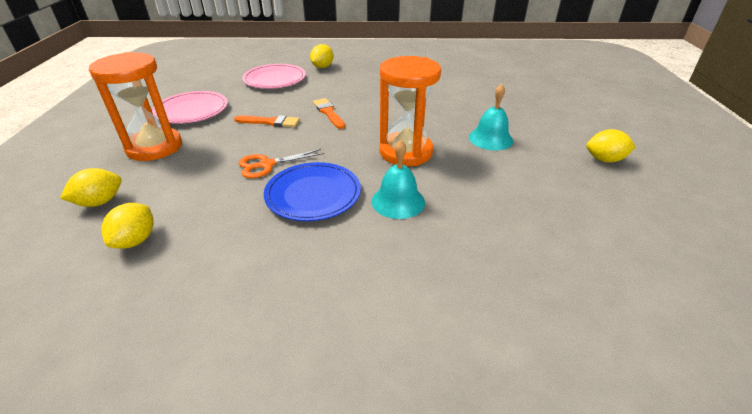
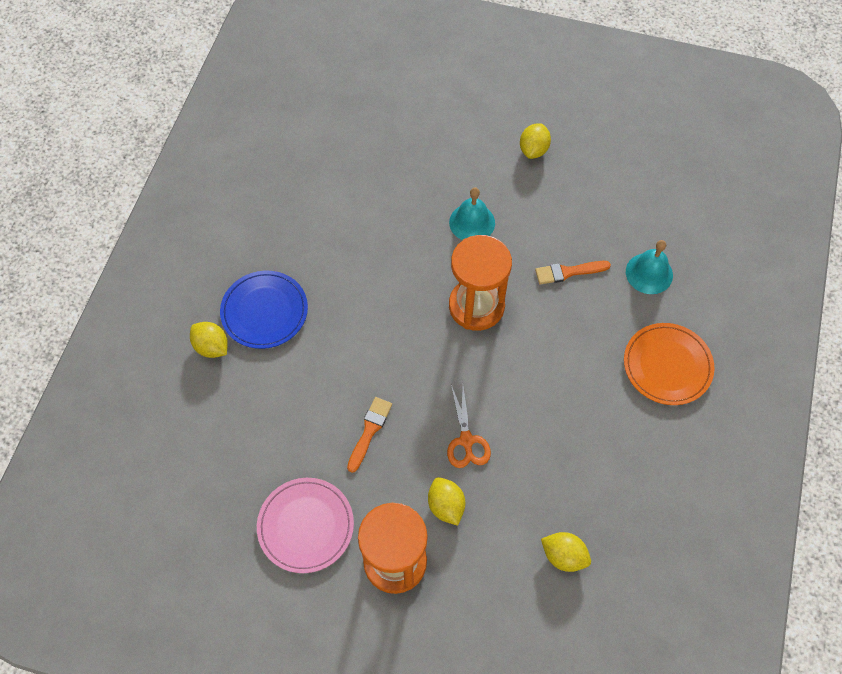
camera: 75 degrees left, 25 degrees up
yellow lemon [60,168,122,207] -> yellow lemon moved to [428,477,465,526]
pink plate [242,64,306,89] -> none
blue plate [264,162,361,221] -> blue plate moved to [220,271,308,349]
orange brush [313,98,345,129] -> orange brush moved to [535,261,611,285]
turquoise bell [371,140,425,219] -> turquoise bell moved to [626,240,673,294]
none -> orange plate [624,323,715,405]

